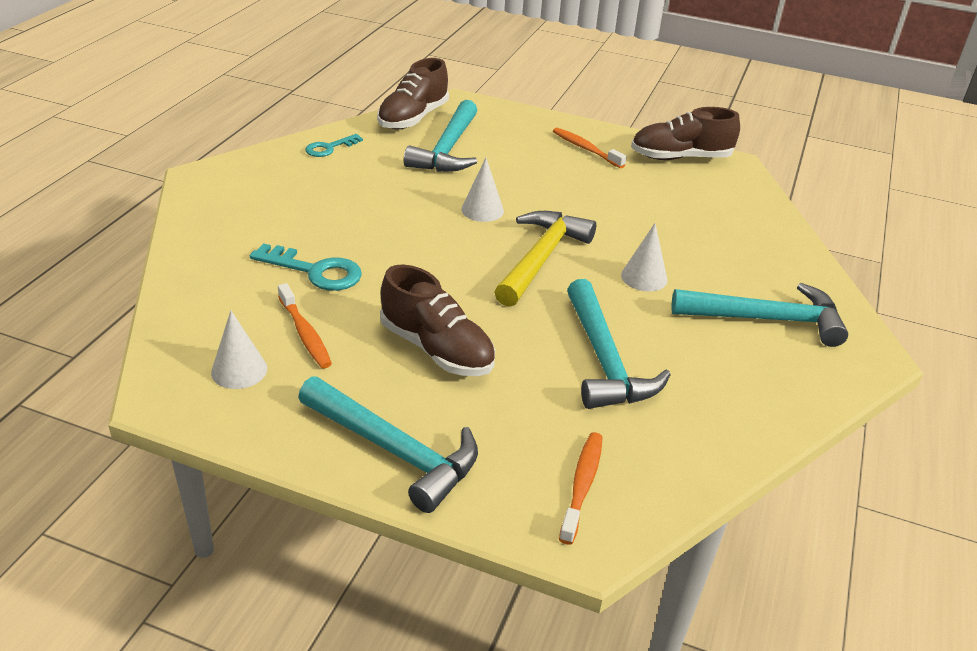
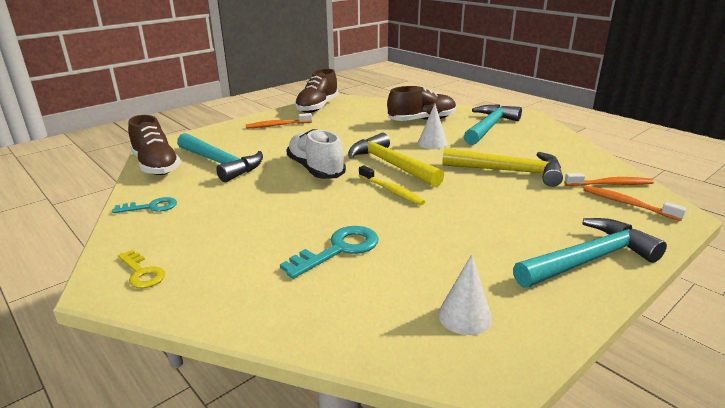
camera: 60 degrees left, 10 degrees down
orange toothbrush [278,283,332,368] -> orange toothbrush moved to [565,173,654,186]
turquoise key [305,134,363,157] -> turquoise key turned 90 degrees counterclockwise [112,197,177,213]
brown shoe [380,264,495,376] -> brown shoe moved to [387,86,456,121]
white cone [461,158,504,222] -> white shoe [286,129,346,179]
turquoise hammer [567,279,671,409] -> yellow hammer [442,148,563,187]
none -> yellow key [118,250,165,288]
none -> yellow toothbrush [359,166,425,205]

